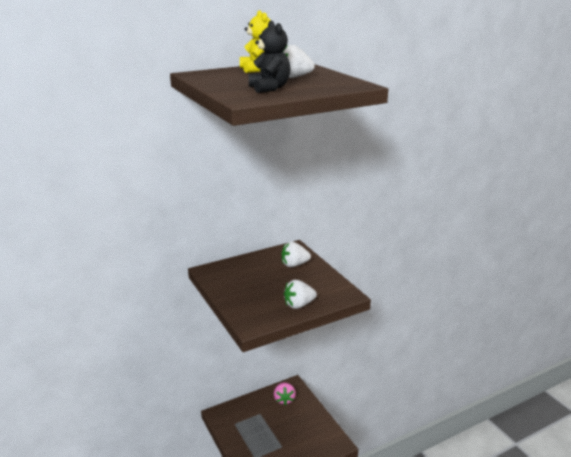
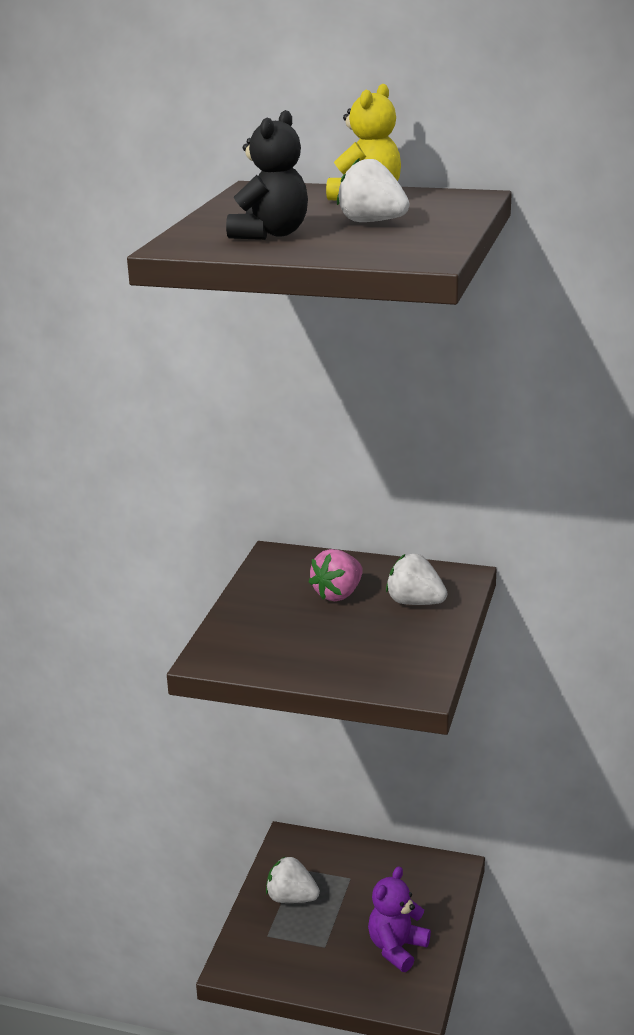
camera: 45 degrees right, 0 degrees up
pink strawberry [274,382,296,405] -> pink strawberry moved to [309,549,363,601]
white strawberry [284,280,317,309] -> white strawberry moved to [266,856,320,903]
none -> purple teddy bear [368,866,431,972]

